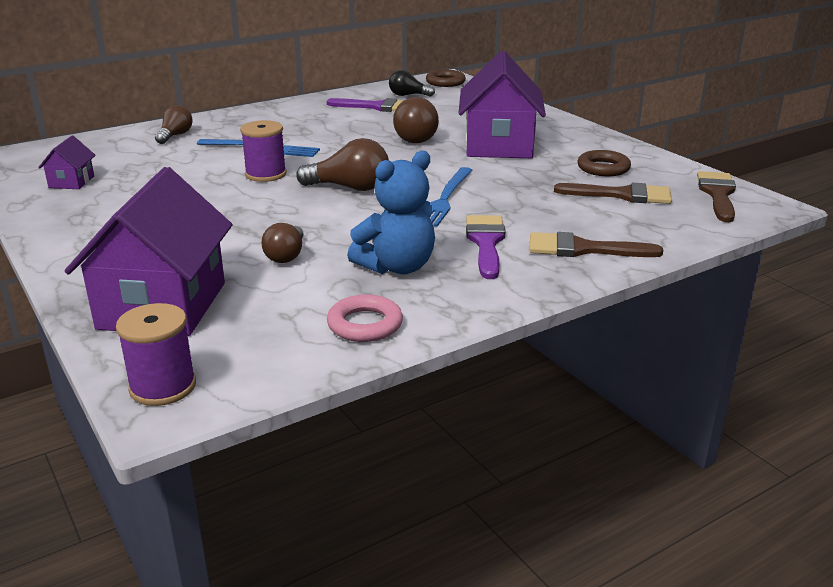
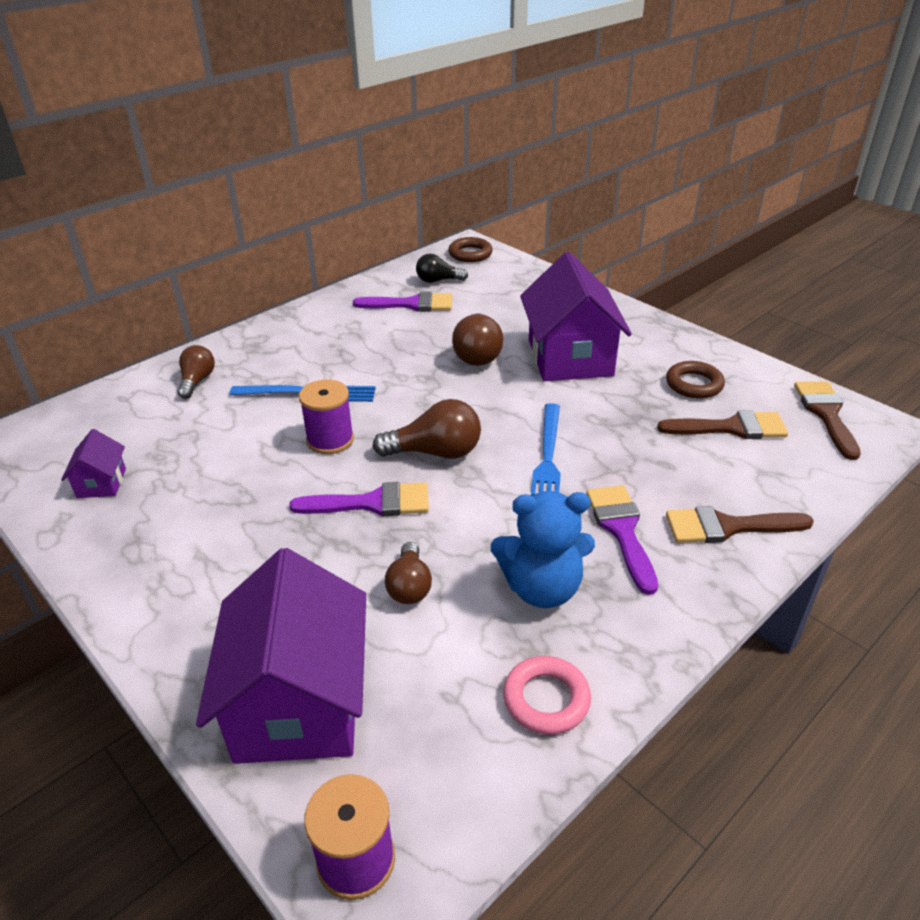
camera: 10 degrees left, 10 degrees up
blue teddy bear [347,151,435,274] -> blue teddy bear turned 45 degrees clockwise [491,491,595,608]
none -> purple brush [289,482,429,516]

